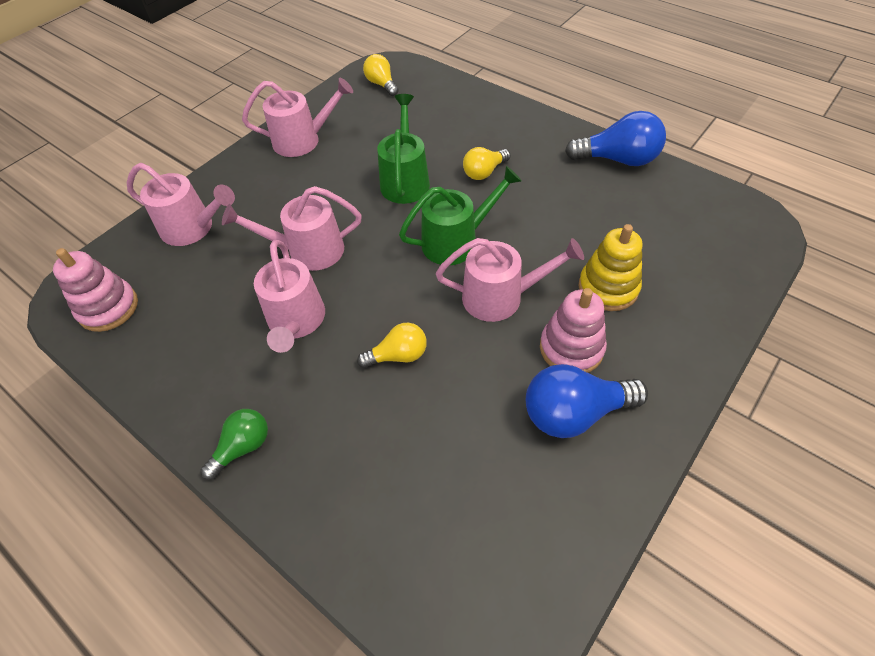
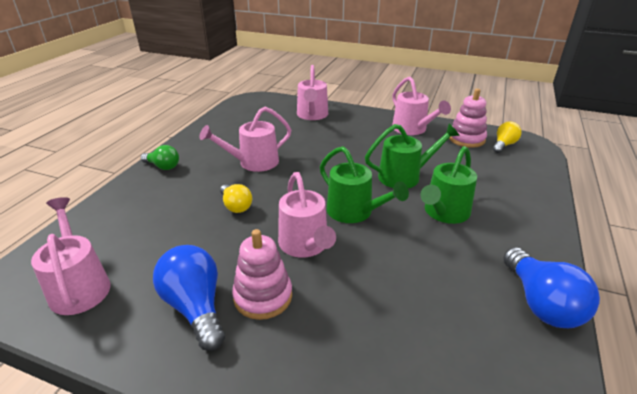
camera: 70 degrees right, 20 degrees down
pink stacking toy [53,248,138,332] -> pink stacking toy moved to [449,89,487,148]
pink watering can [222,186,362,271] -> pink watering can moved to [31,197,111,315]
yellow light bulb [463,147,510,180] -> green watering can [421,146,477,224]
yellow stacking toy [579,224,642,311] -> none

